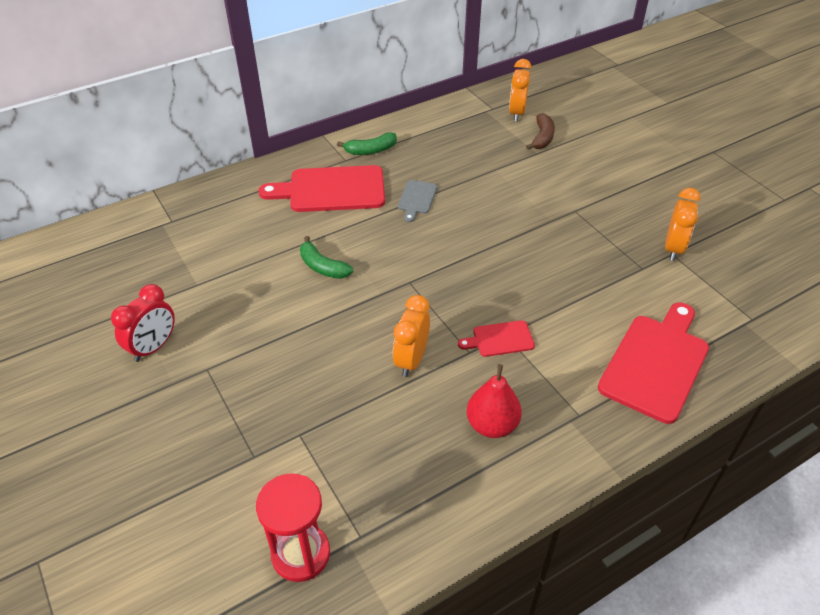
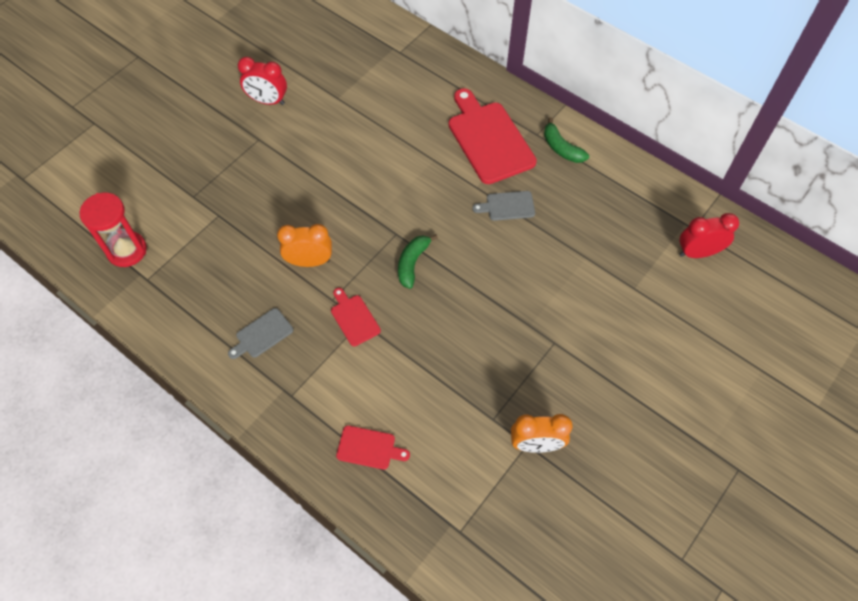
camera: 70 degrees right, 15 degrees up
green banana [300,236,353,279] -> green banana moved to [398,234,438,289]
red pear [467,364,522,438] -> grey cutting board [228,308,293,359]
orange clock [509,59,531,121] -> red clock [679,213,739,258]
brown banana [526,113,555,150] -> none
red cutting board [598,303,709,424] -> red cutting board [336,425,410,469], size x0.49

